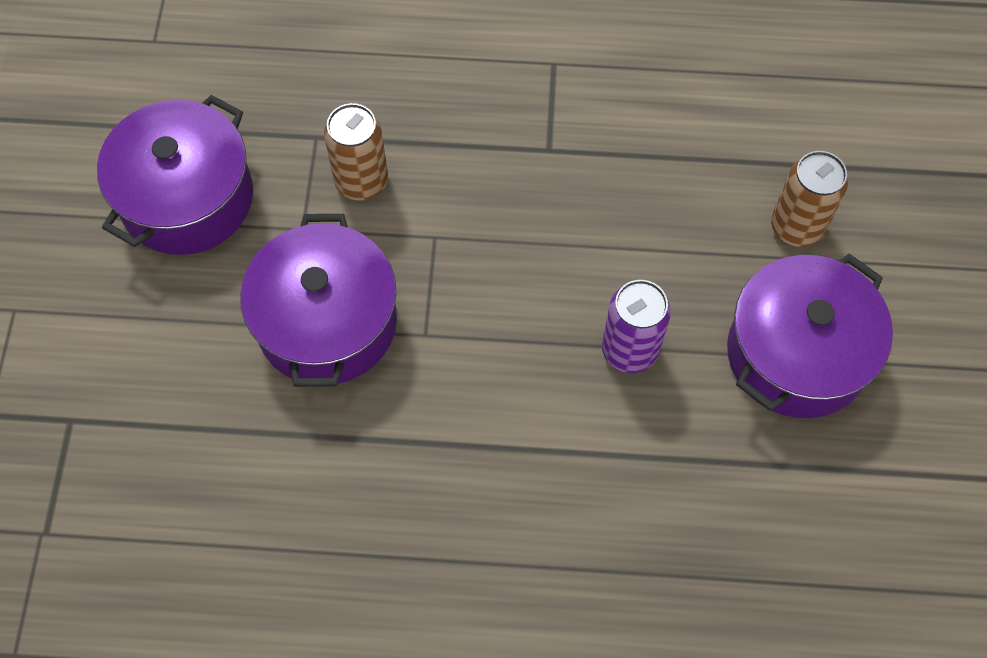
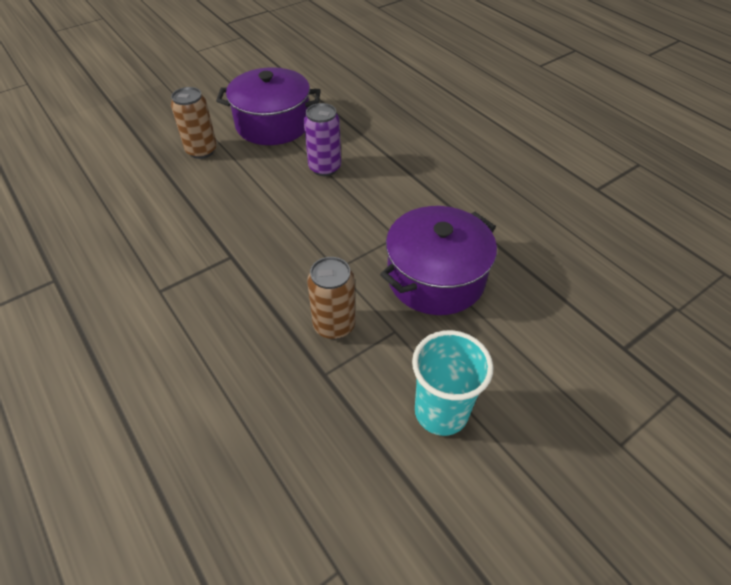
camera: 130 degrees left, 15 degrees down
purple pot [97,95,253,255] -> turquoise cup [412,330,493,436]

